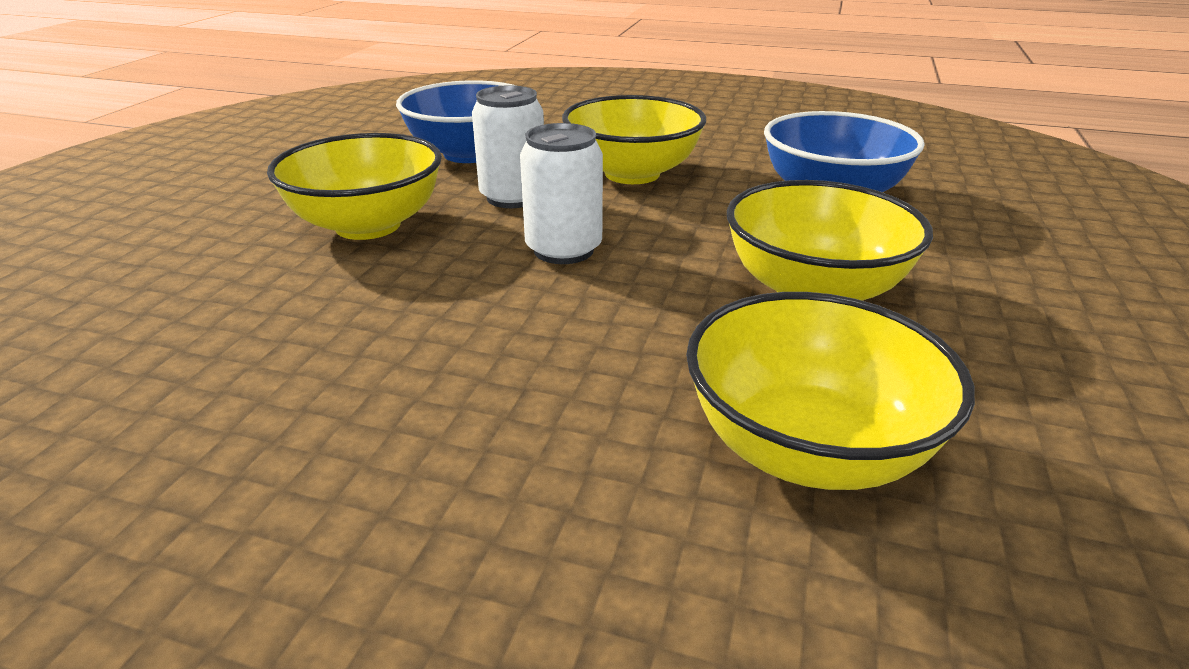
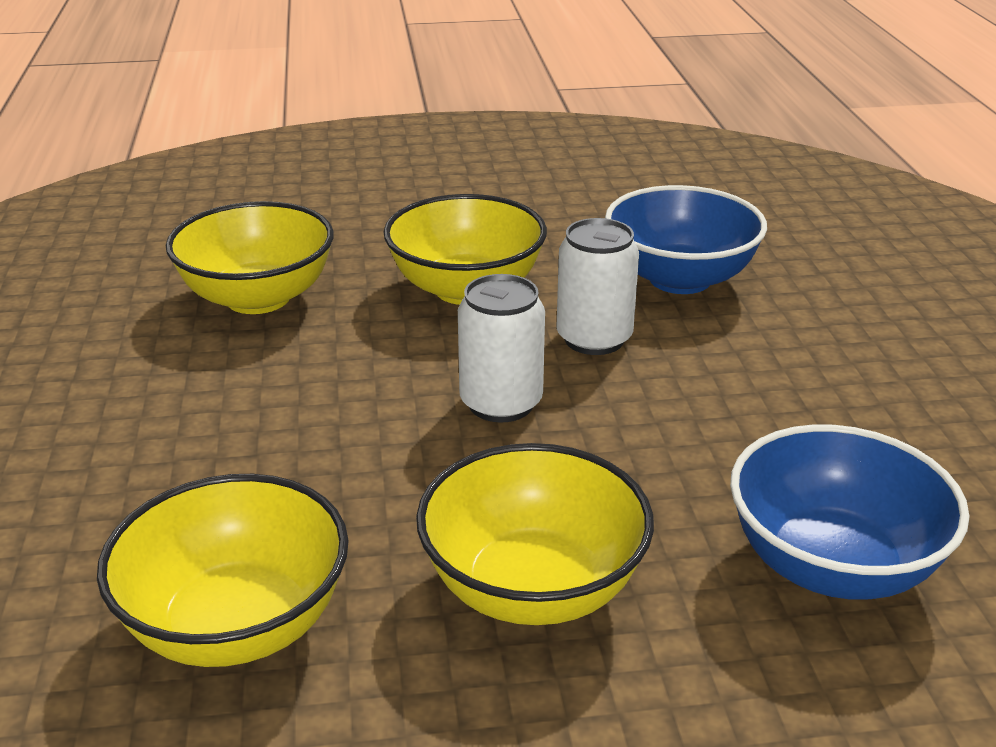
camera: 65 degrees right, 0 degrees up
yellow bowl [562,95,706,184] -> yellow bowl moved to [166,201,334,314]

